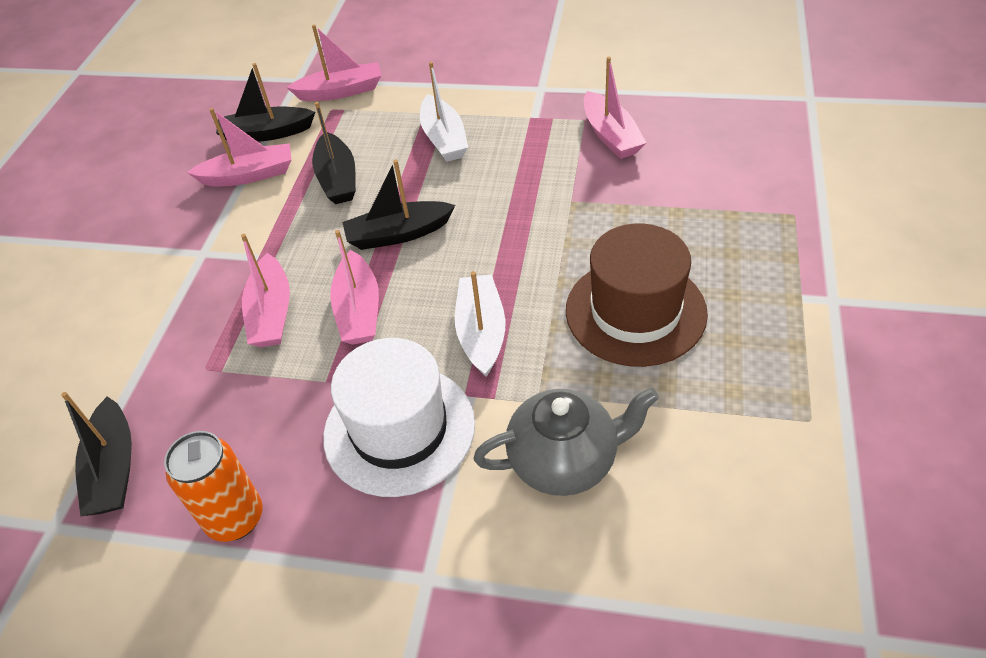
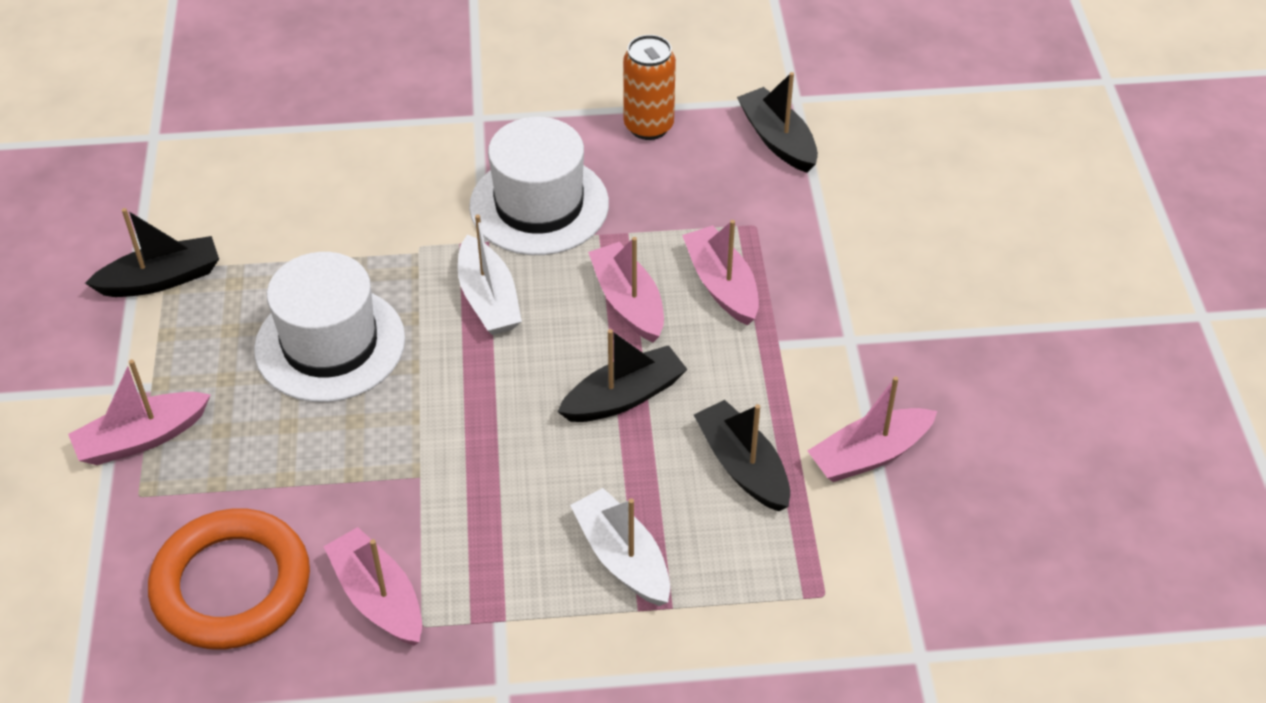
camera: 160 degrees right, 0 degrees up
black boat [216,63,315,142] -> black boat moved to [85,208,219,297]
pink boat [287,25,382,101] -> pink boat moved to [68,359,211,465]
grey teapot [473,388,659,496] -> none
brown hat [566,224,708,367] -> white hat [254,252,405,402]
none -> orange ring [148,508,310,649]

